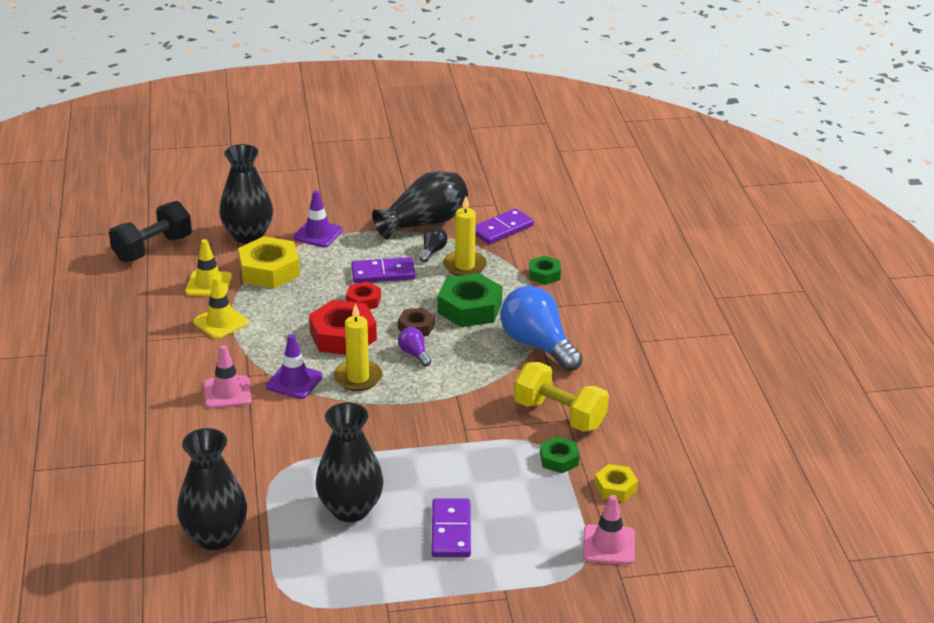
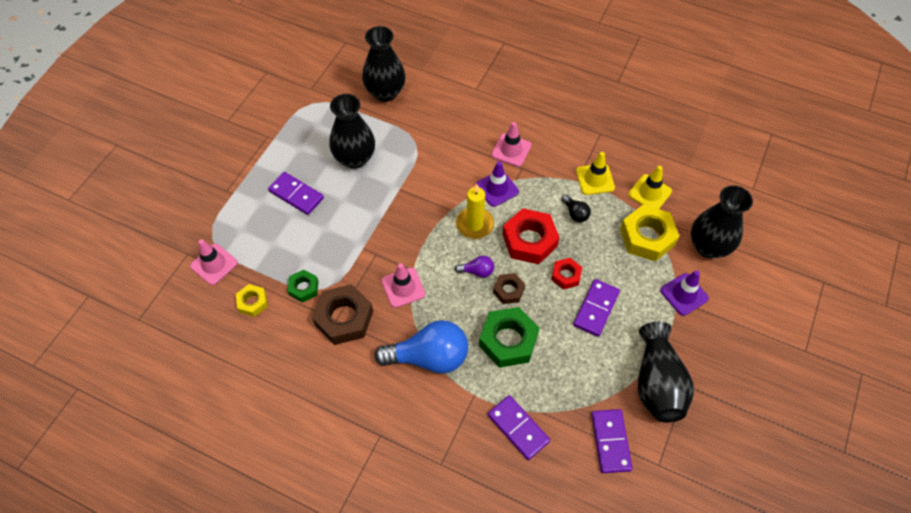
camera: 125 degrees right, 25 degrees up
black dumbbell [109,201,192,262] -> none
black light bulb [420,227,447,262] -> black light bulb moved to [562,195,591,222]
yellow candle [443,196,487,276] -> none
yellow dumbbell [514,362,609,432] -> brown nut [312,284,373,345]
green nut [529,256,561,285] -> purple domino [488,395,550,460]
none -> pink traffic cone [382,263,425,308]

